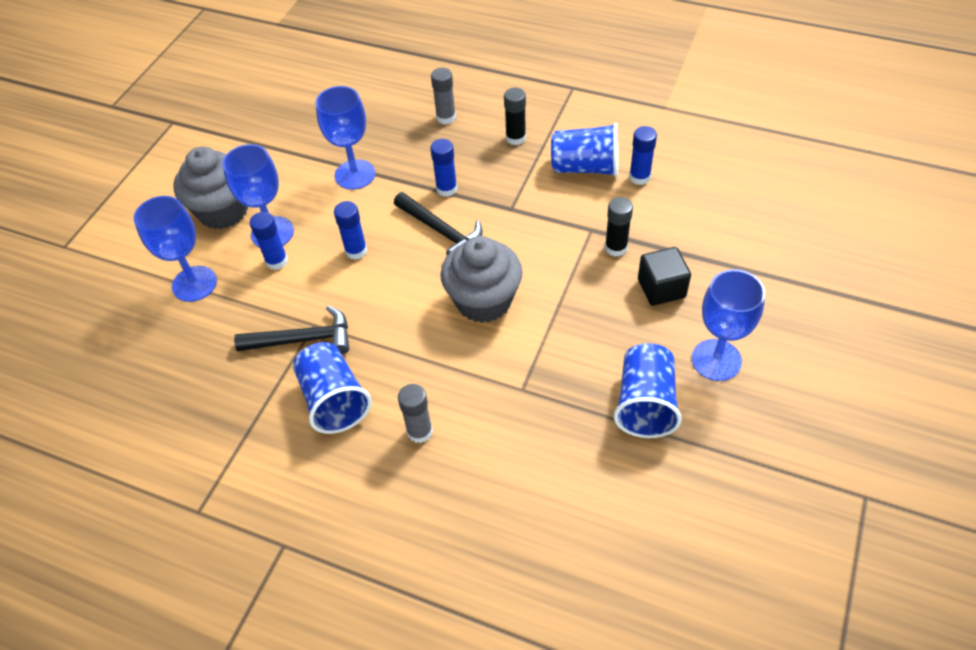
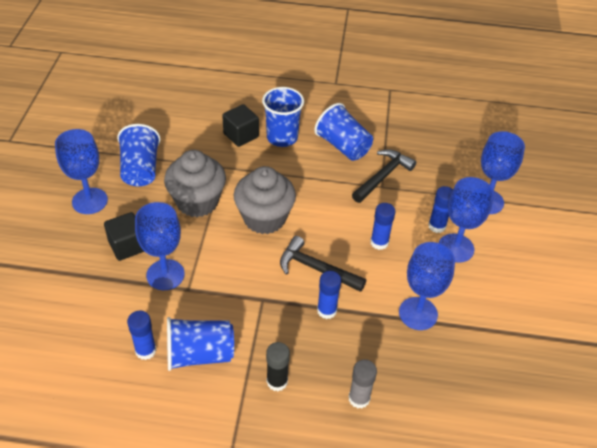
camera: 160 degrees right, 5 degrees down
grey cupcake [173,147,248,229] -> grey cupcake moved to [164,150,226,217]
black hammer [234,306,349,354] -> black hammer turned 150 degrees clockwise [352,149,416,203]
grey glue stick [398,384,433,443] -> blue cup [262,87,304,147]
black glue stick [605,197,633,257] -> blue goblet [135,202,185,290]
none -> black cube [222,104,259,147]

